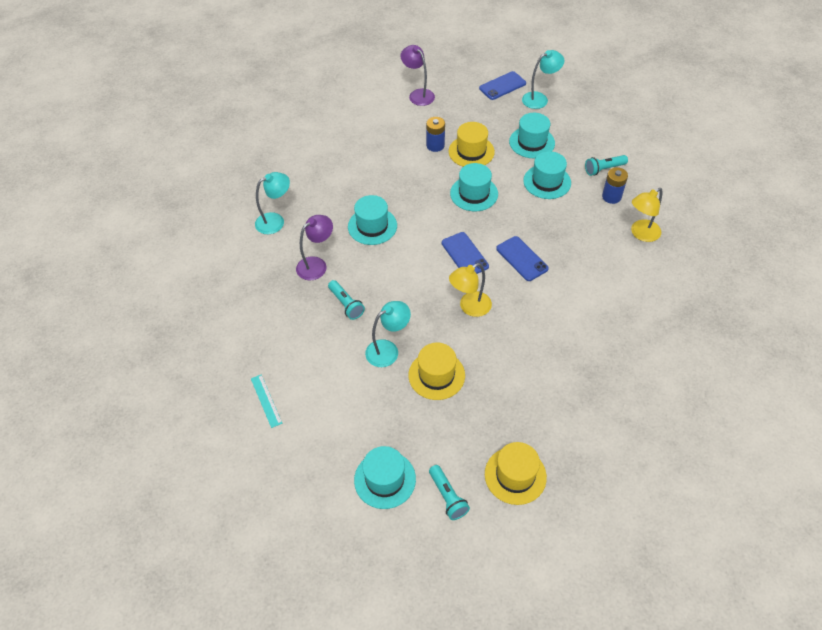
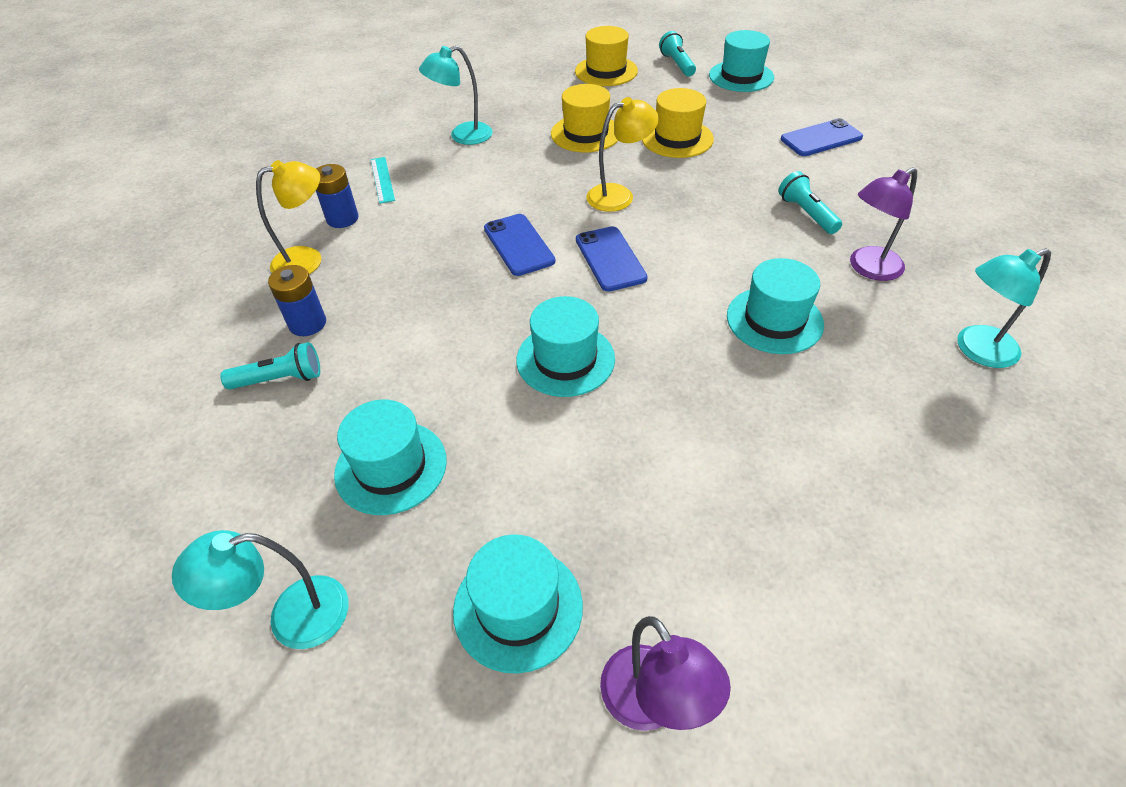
camera: 170 degrees left, 5 degrees down
turquoise ruler [251,374,282,428] -> turquoise ruler moved to [371,157,395,204]
turquoise lamp [365,301,411,367] -> turquoise lamp moved to [419,46,493,145]
blue battery [426,117,445,152] -> blue battery moved to [316,164,358,228]
yellow hat [449,122,495,167] -> yellow hat moved to [551,84,618,152]
blue phone [479,71,526,100] -> blue phone moved to [781,118,863,156]
turquoise hat [523,151,571,199] -> turquoise hat moved to [453,534,583,674]

